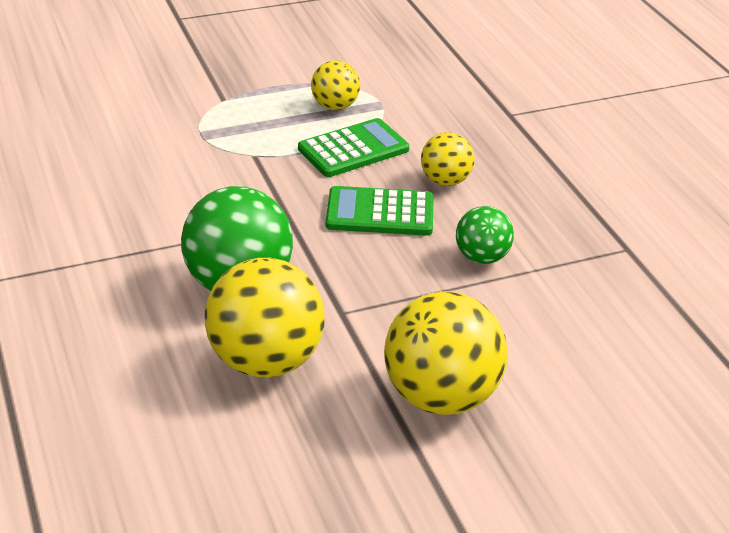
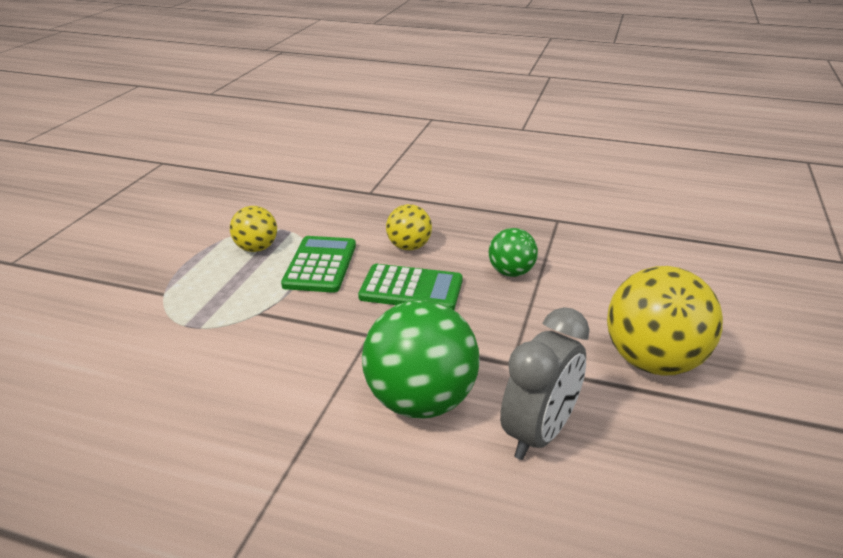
camera: 50 degrees left, 5 degrees down
yellow ball [205,258,325,378] -> grey clock [500,307,590,460]
green calculator [326,186,434,236] -> green calculator turned 120 degrees counterclockwise [358,264,463,310]

